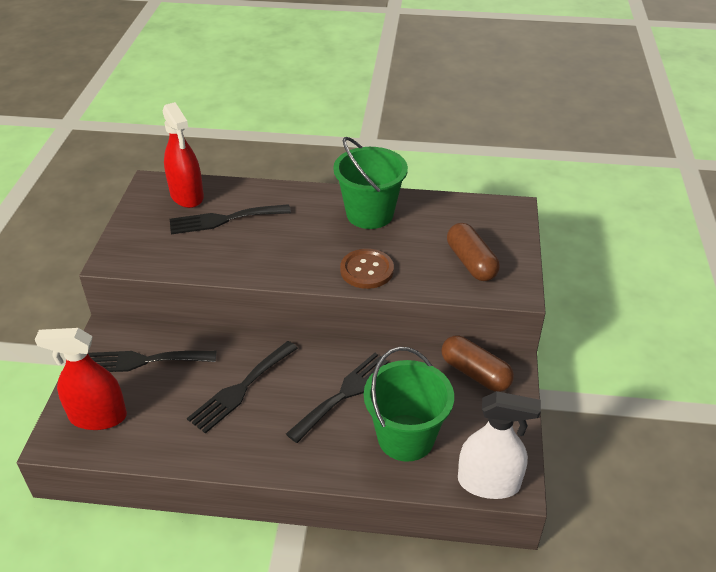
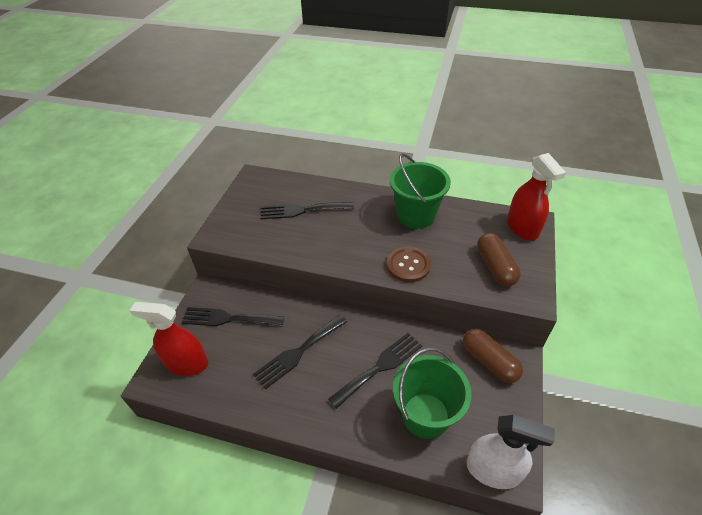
camera: 10 degrees right, 5 degrees up
red spray bottle [162,102,204,208] -> red spray bottle moved to [507,153,566,240]

